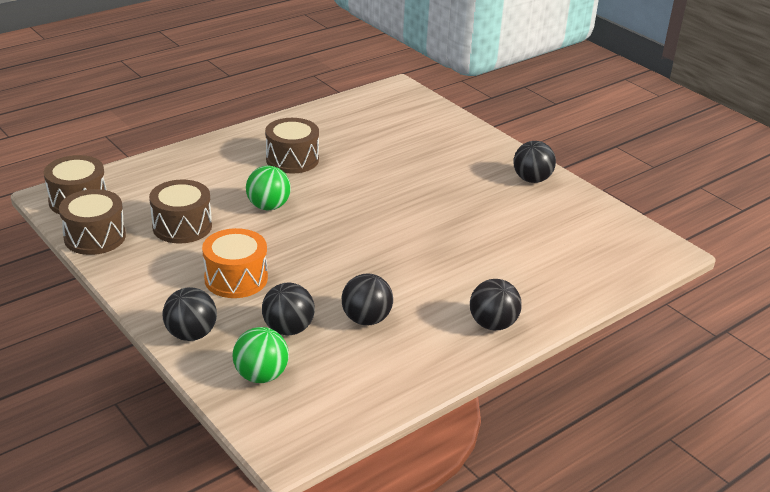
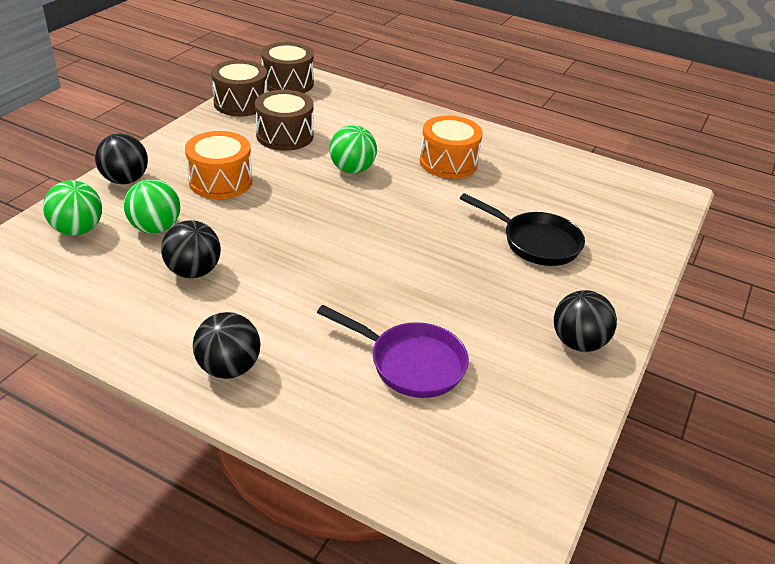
camera: 65 degrees right, 5 degrees up
black ball [262,283,315,335] -> green ball [124,179,180,234]
brown drum [265,118,319,174] -> orange drum [420,115,483,179]
none -> purple pan [317,305,469,398]
none -> black pan [460,193,585,266]

